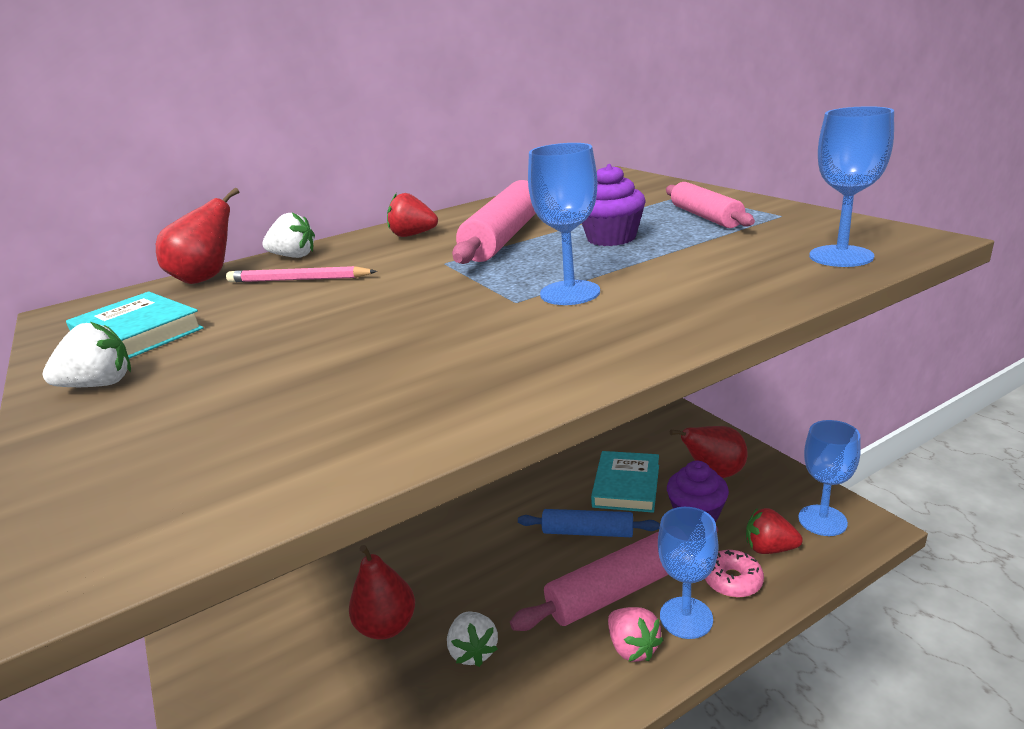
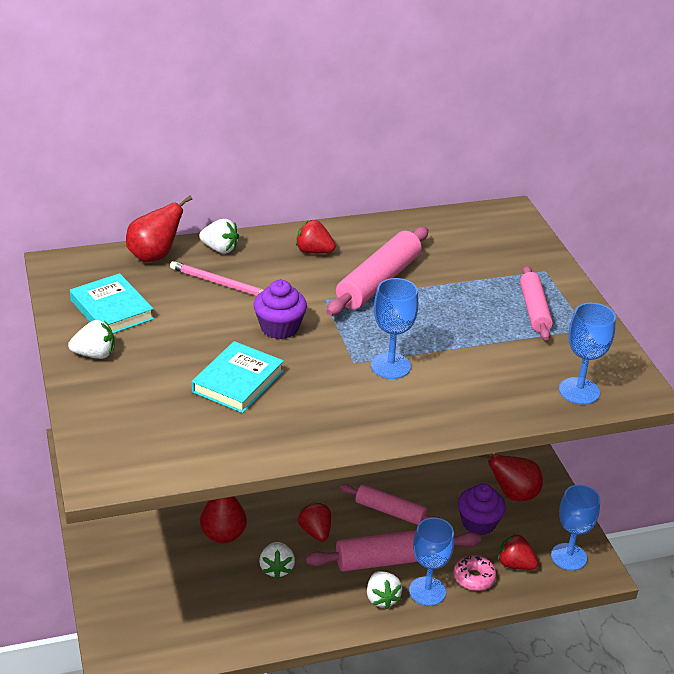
camera: 10 degrees right, 10 degrees up
blue rolling pin [518,509,660,537] -> pink rolling pin [340,484,439,525]
purple cupcake [582,164,646,246] -> purple cupcake moved to [253,280,307,339]
turquoise book [591,451,659,513] -> turquoise book moved to [192,341,284,413]
pink strawberry [608,607,663,662] -> white strawberry [367,571,402,609]
none -> red strawberry [298,502,331,542]

